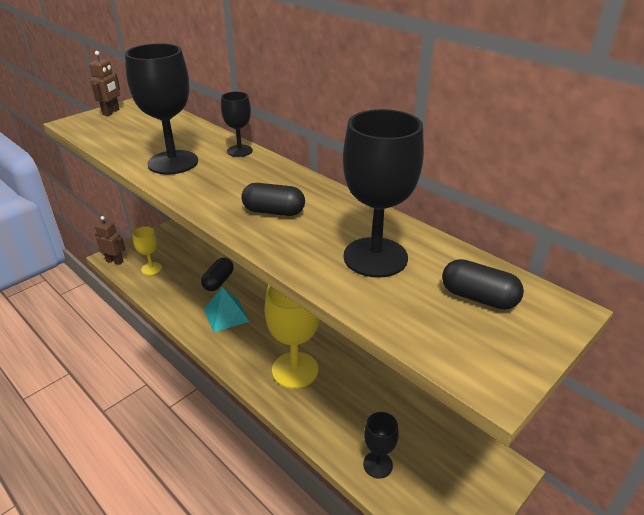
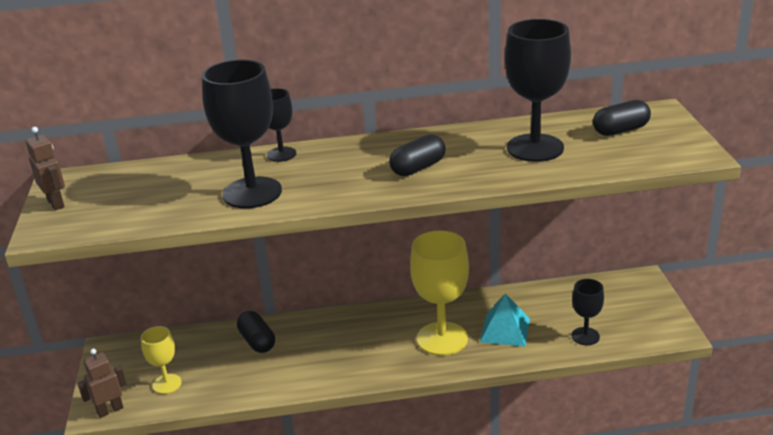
camera: 50 degrees left, 5 degrees down
turquoise pyramid [204,287,250,332] -> turquoise pyramid moved to [480,294,530,347]

